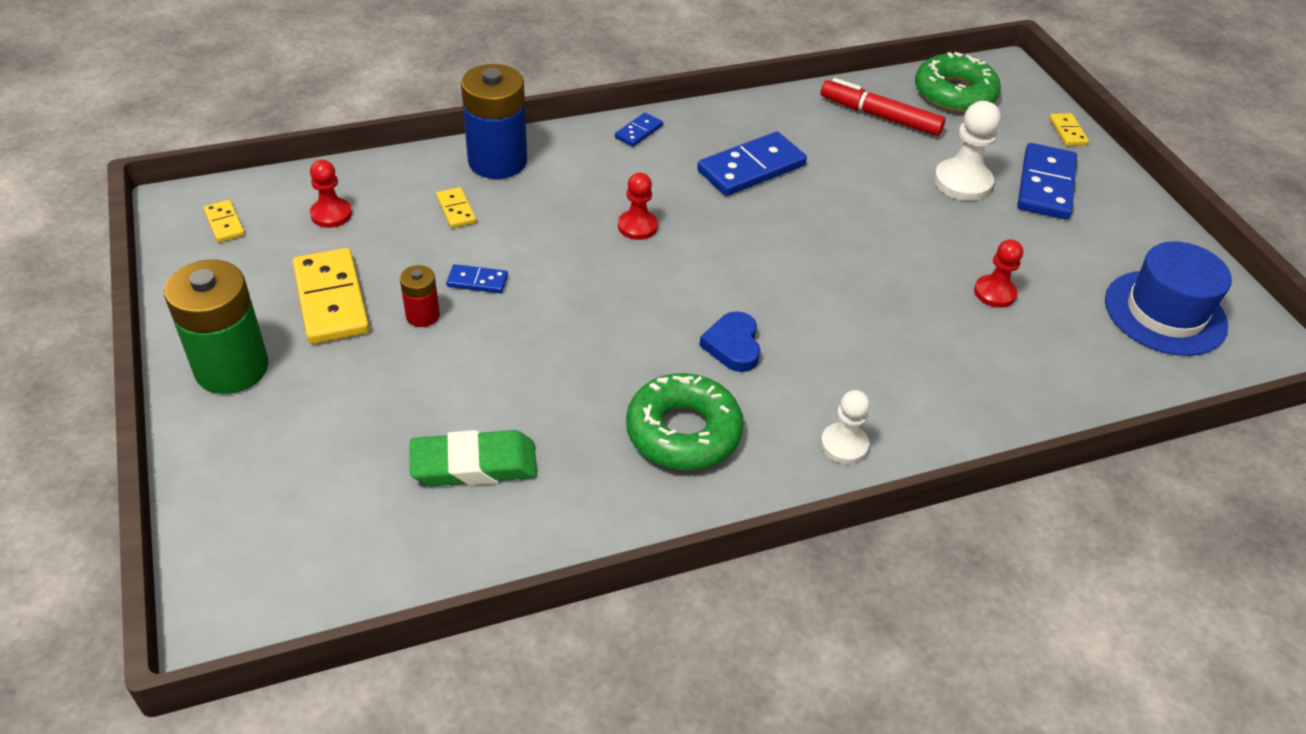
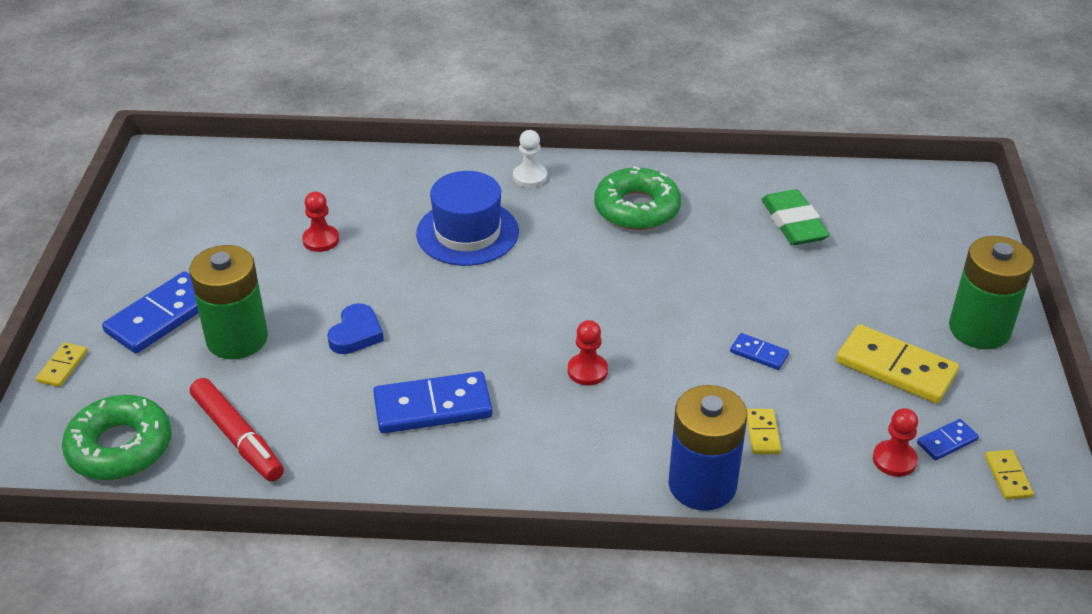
camera: 155 degrees left, 5 degrees down
yellow domino [293,248,369,344] -> yellow domino turned 60 degrees counterclockwise [836,324,959,404]
red battery [400,265,440,327] -> none
green eraser [410,430,537,486] -> green eraser turned 60 degrees clockwise [761,189,830,245]
blue domino [615,113,663,147] -> blue domino moved to [917,419,979,460]
blue heart [699,311,760,372] -> blue heart moved to [327,303,384,354]
white pawn [934,101,1001,201] -> green battery [189,245,268,359]
blue hat [1105,241,1232,356] -> blue hat moved to [416,171,519,266]

